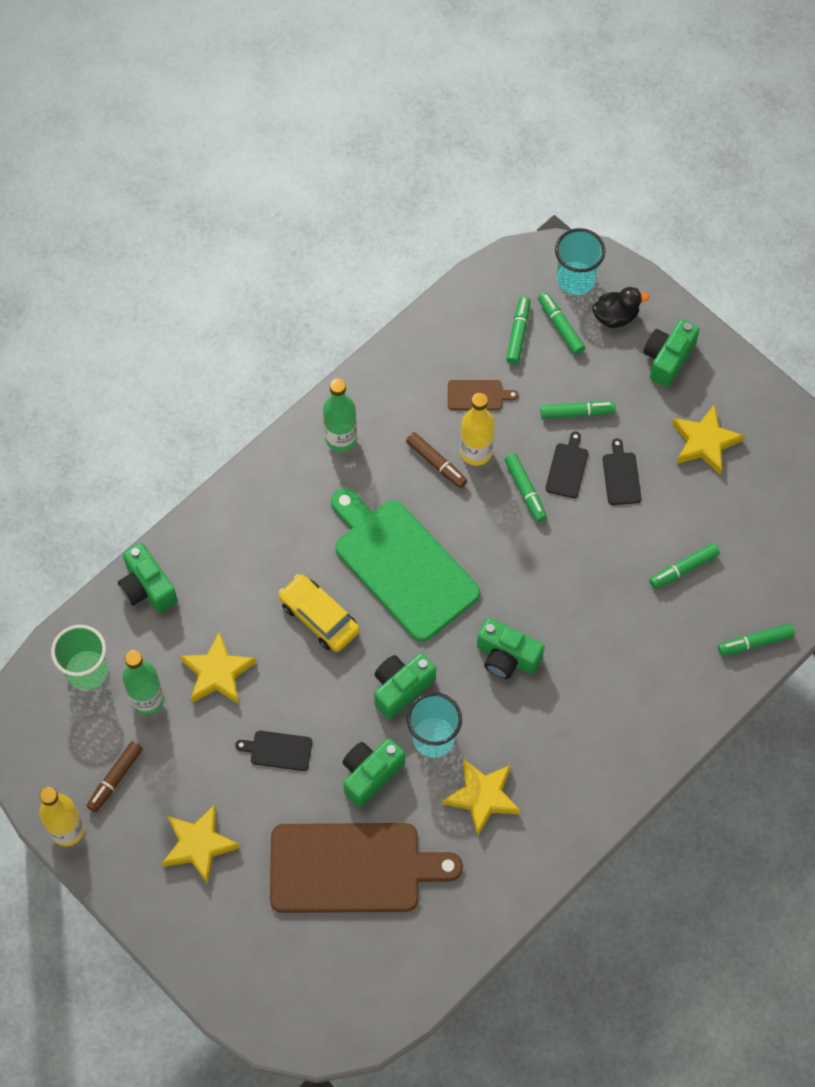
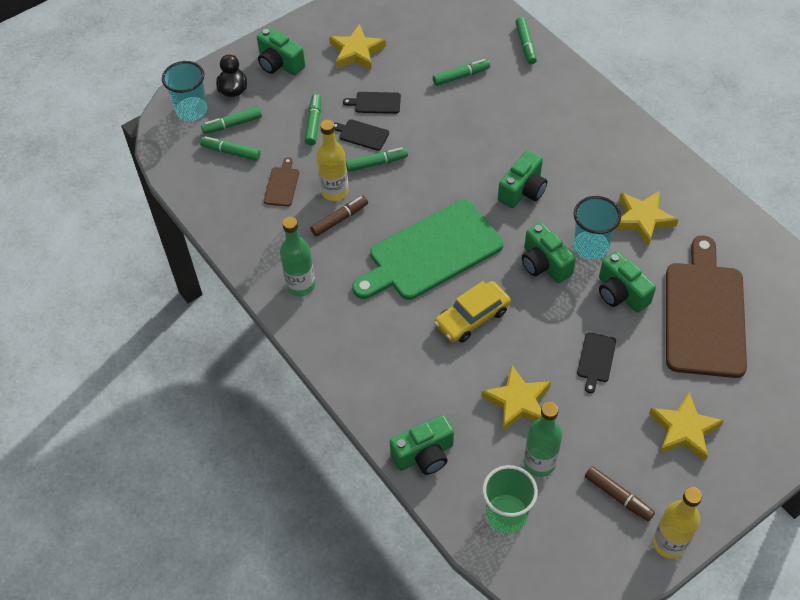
camera: 80 degrees left, 10 degrees down
green marker [650,543,720,589] -> green marker turned 90 degrees counterclockwise [433,59,490,86]

